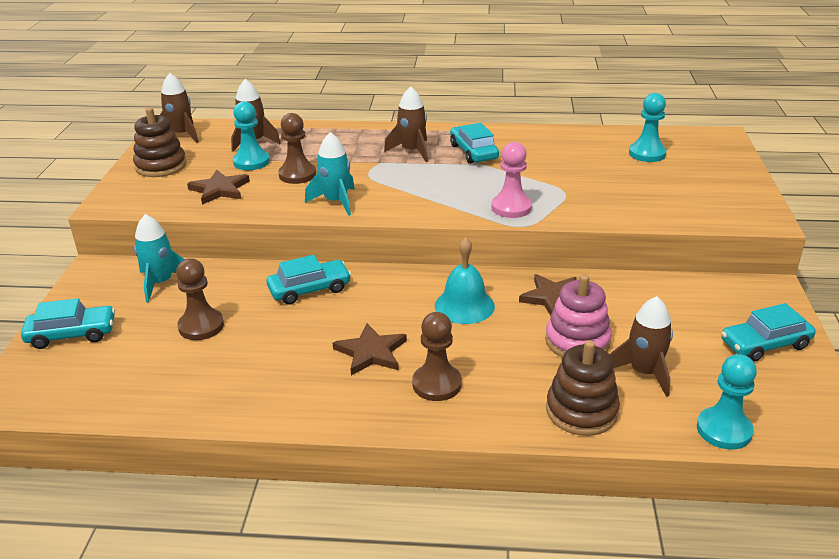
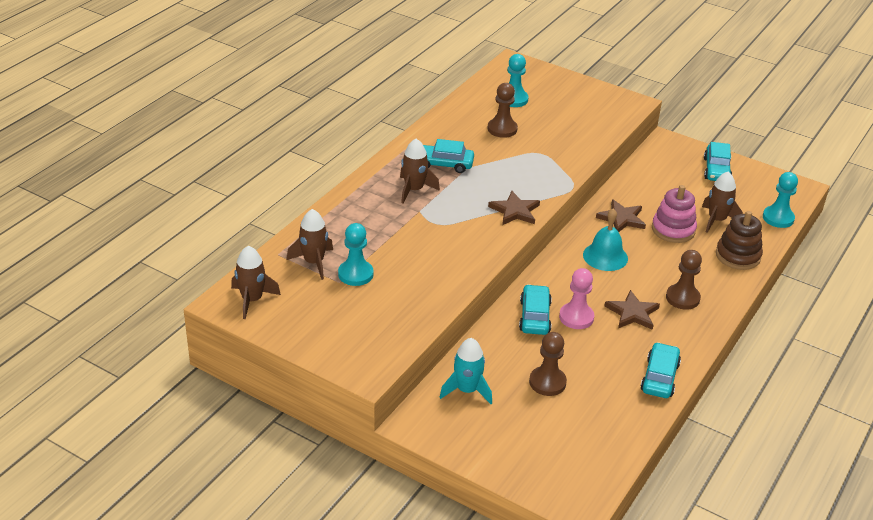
camera: 65 degrees left, 5 degrees up
turquoise car [21,298,115,349] -> turquoise car moved to [641,342,681,398]
brown stacking toy [133,108,187,177] -> none
brown star [187,169,250,205] -> brown star moved to [488,191,540,225]
brown pawn [278,113,316,184] -> brown pawn moved to [488,83,518,138]
turquoise rocket [305,132,355,216] -> none
pink pawn [491,142,532,218] -> pink pawn moved to [559,268,594,329]

